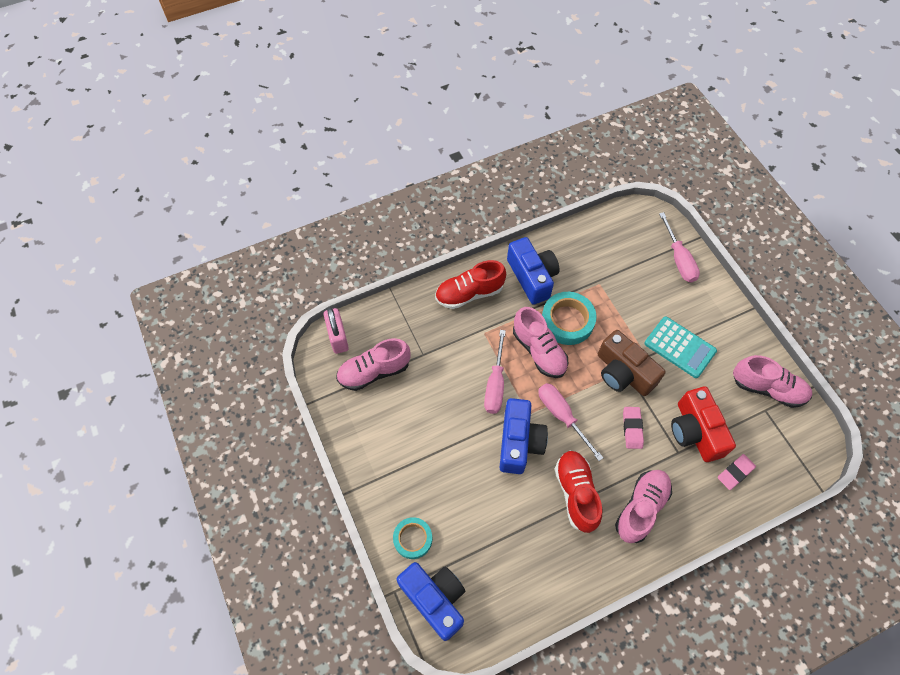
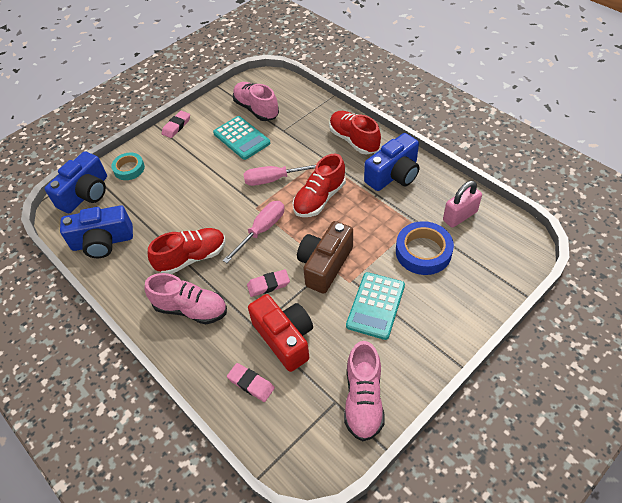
camera: 75 degrees right, 10 degrees down
pink padlock [324,308,349,354] -> pink padlock moved to [443,181,482,228]
blue camera [499,398,548,474] -> blue camera moved to [60,205,133,258]
pink shoe [513,307,568,378] -> red shoe [293,154,346,217]
turquoise tape [542,292,597,345] -> none
pink screwdriver [659,212,700,283] -> none
red camera [671,386,736,462] -> red camera turned 90 degrees clockwise [248,294,313,372]
none -> pink eraser [162,111,190,138]
none -> turquoise calculator [213,116,271,160]
none -> blue tape [396,221,454,275]

